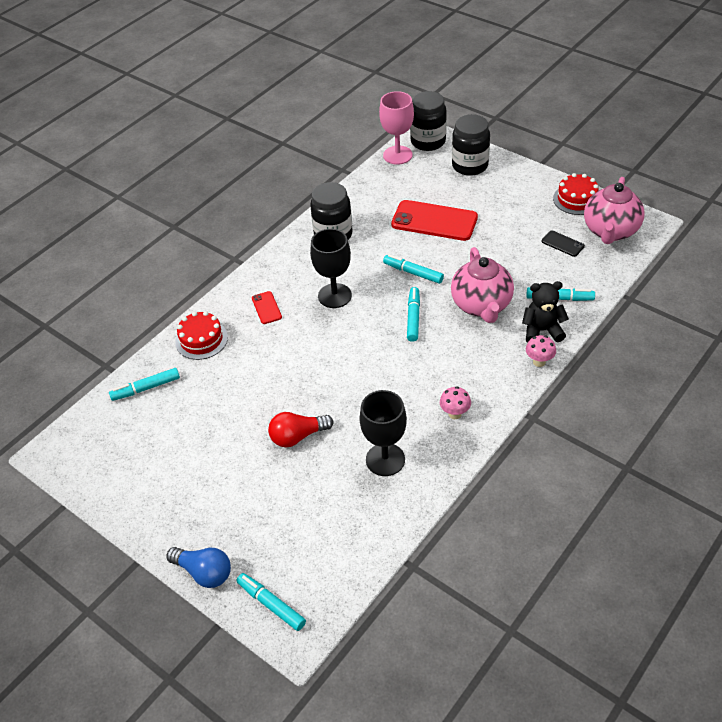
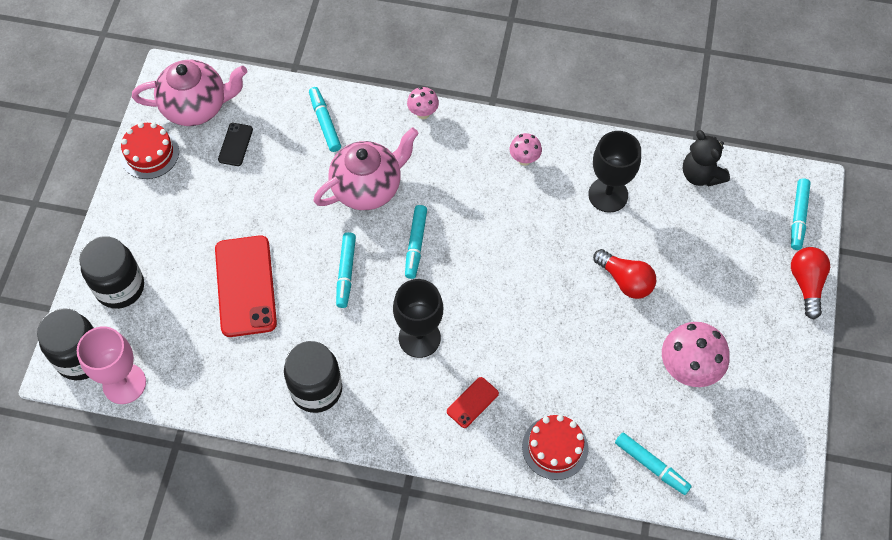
camera: 120 degrees left, 15 degrees up
blue light bulb [166,547,231,588] -> red light bulb [791,247,830,319]
turquoise marker [407,287,420,342] -> turquoise marker turned 60 degrees counterclockwise [405,205,427,279]
black teddy bear [522,281,569,343] -> black teddy bear moved to [683,130,730,187]
none -> pink mushroom [662,322,730,387]

